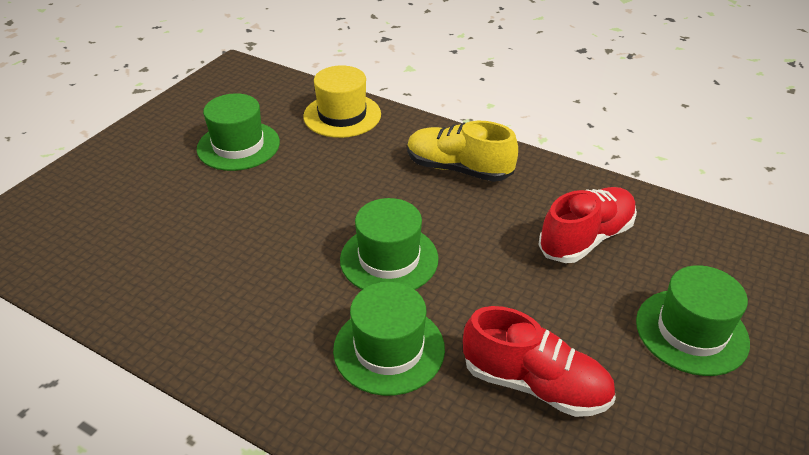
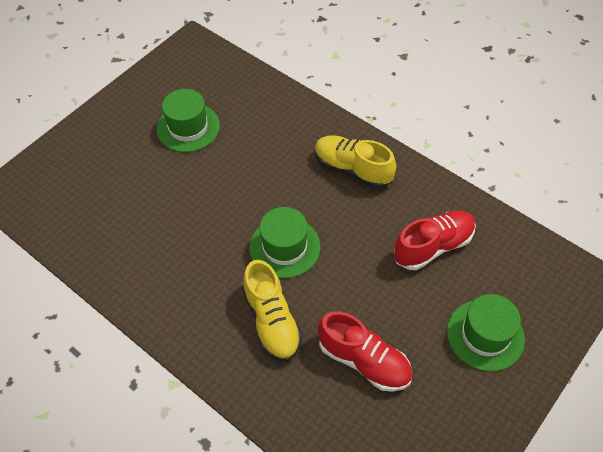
camera: 10 degrees right, 15 degrees up
yellow hat [303,65,381,138] -> none
green hat [333,282,445,396] -> yellow shoe [243,260,302,362]

